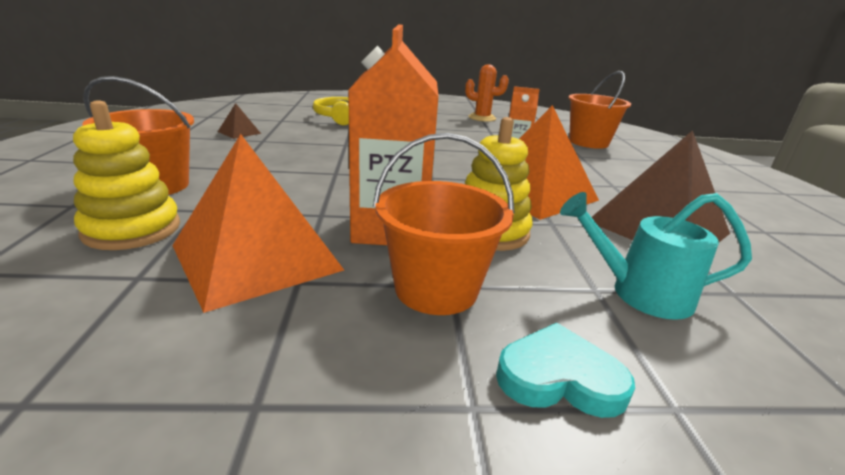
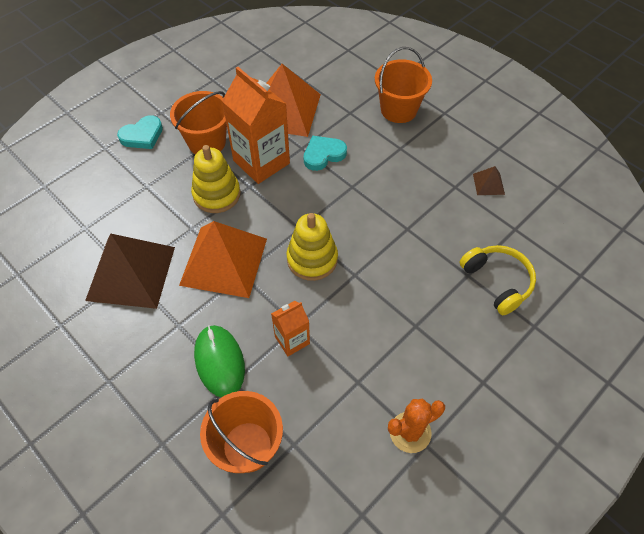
camera: 140 degrees right, 30 degrees up
yellow stacking toy [73,100,180,250] -> yellow stacking toy moved to [287,213,338,281]
turquoise watering can [560,192,752,320] -> none
none -> green mouse [194,325,245,397]
none -> turquoise heart [304,136,347,171]

